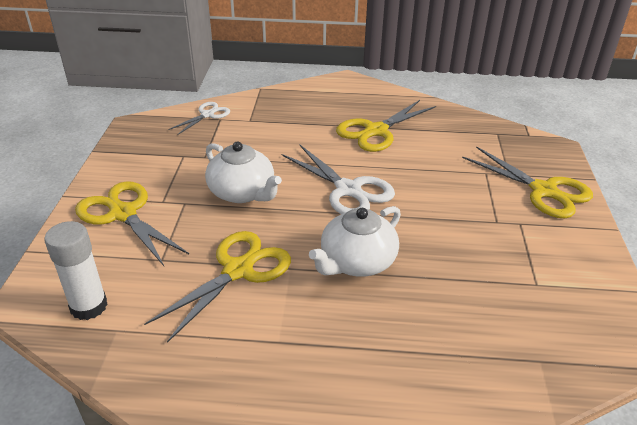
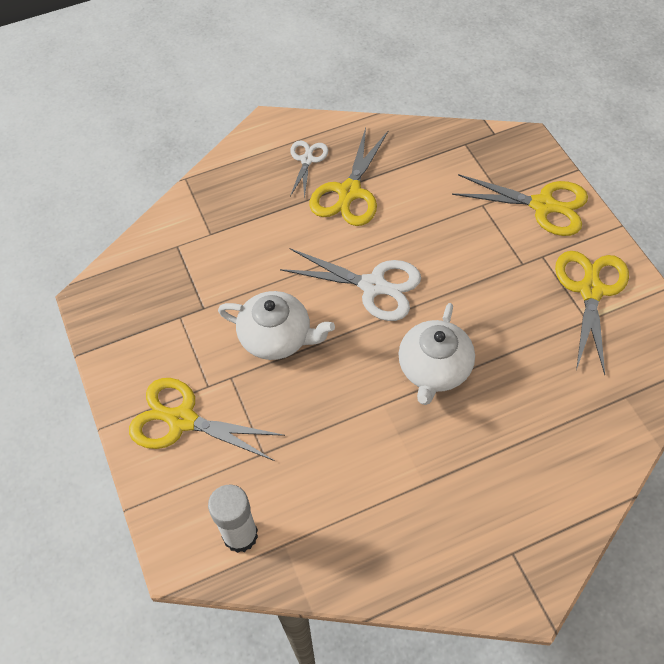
camera: 25 degrees left, 20 degrees up
yellow scissors [144,231,291,343] -> yellow scissors moved to [555,251,629,375]
white scissors [168,102,230,135] -> white scissors moved to [290,140,328,199]

